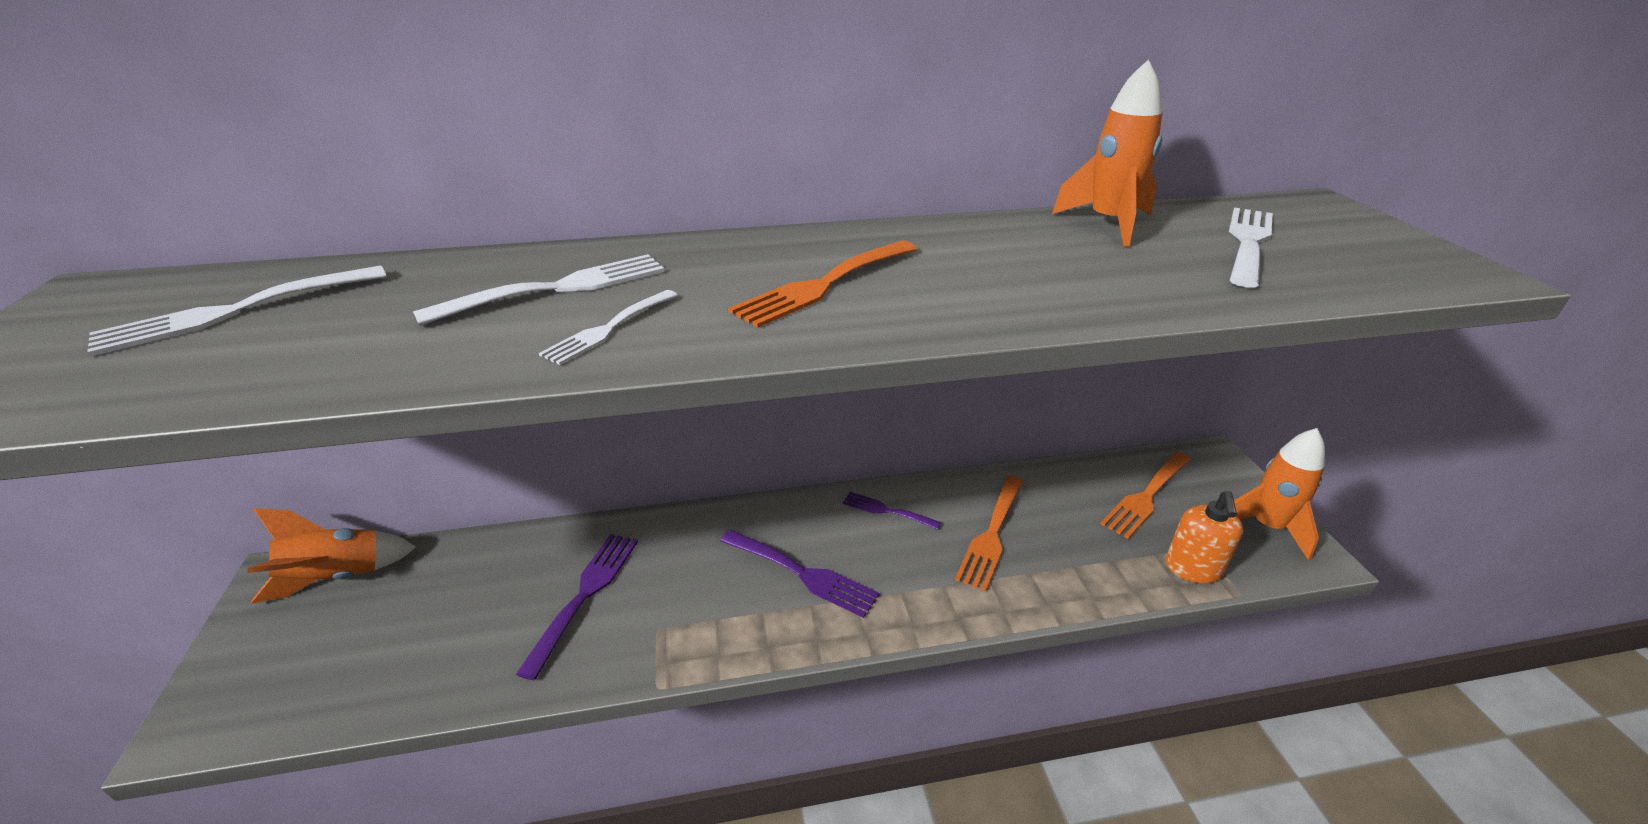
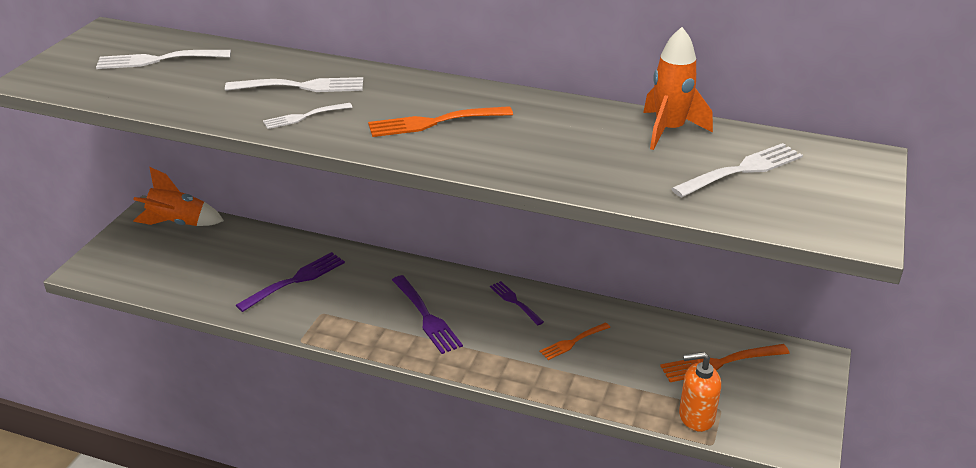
camera: 30 degrees right, 0 degrees up
orange fork [955,475,1024,591] -> orange fork [540,322,610,360], size x0.62
orange soap dispenser [1166,491,1244,583] -> orange soap dispenser turned 45 degrees clockwise [679,352,721,432]
orange rocket [1234,428,1325,560] -> none

